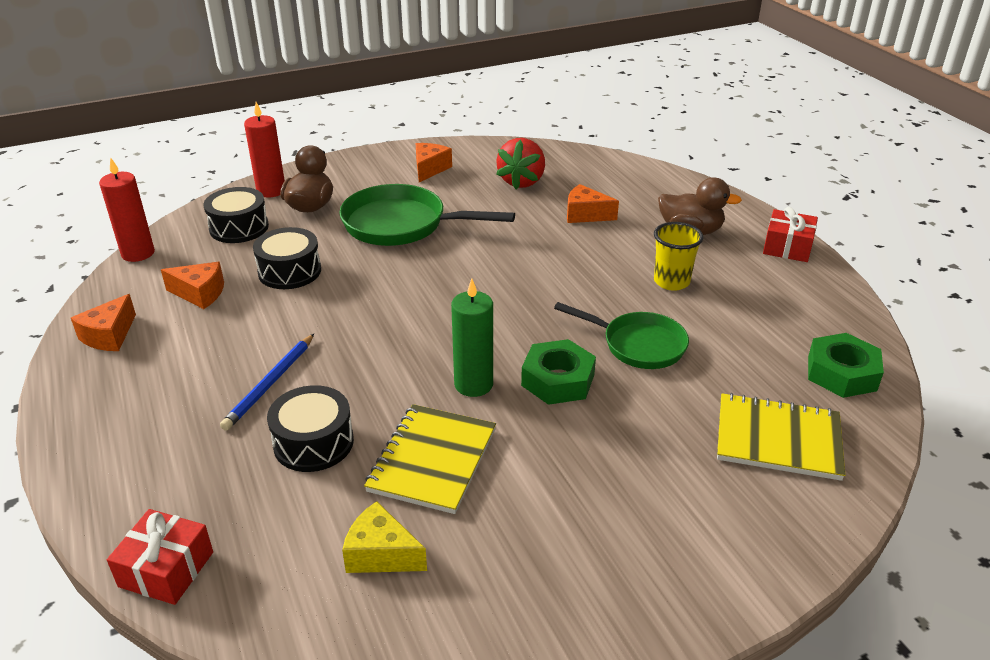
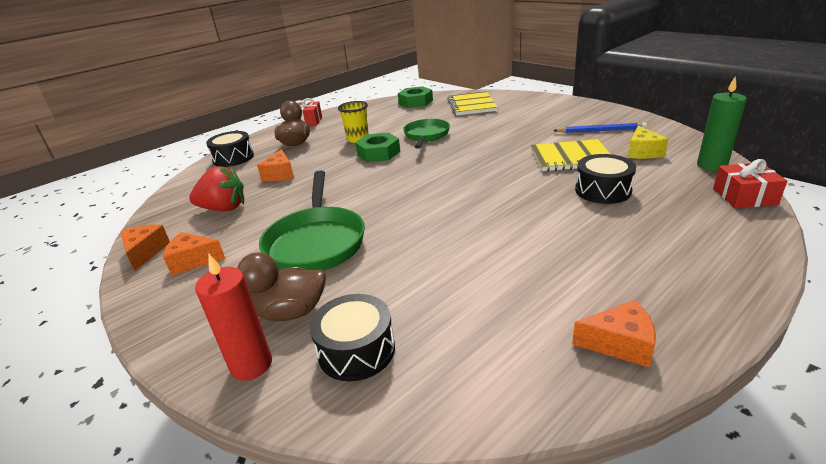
camera: 105 degrees left, 5 degrees down
red candle [99,158,155,262] -> none
orange cheese [161,262,224,309] -> orange cheese moved to [120,225,170,271]
blue pencil [220,334,314,431] -> blue pencil moved to [553,123,647,133]
black drum [253,227,321,289] -> black drum moved to [206,131,254,167]
green candle [451,279,493,397] -> green candle moved to [697,77,747,171]
green nut [521,339,596,405] -> green nut moved to [355,132,400,162]

